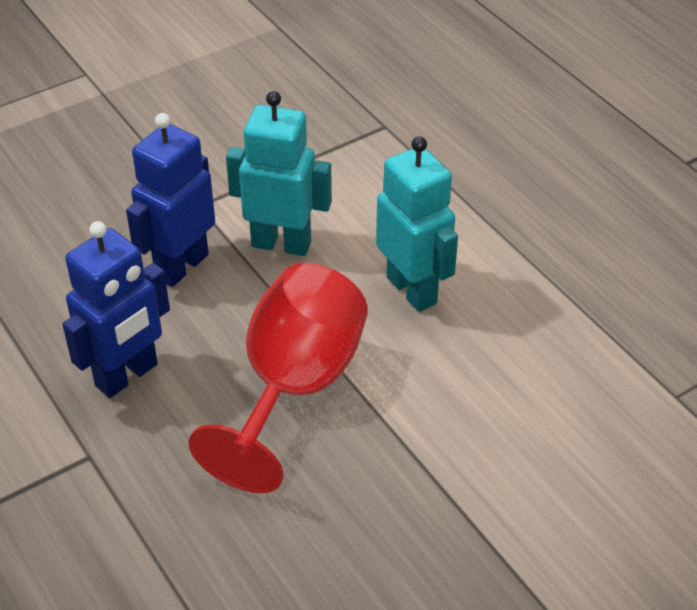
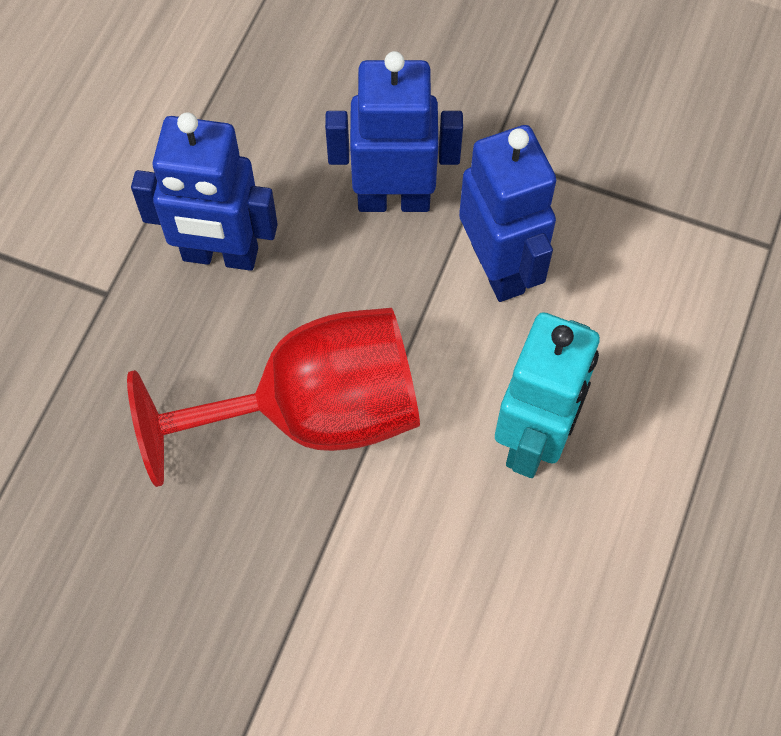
camera: 55 degrees right, 20 degrees up
turquoise robot [226,91,332,256] -> blue robot [459,125,556,302]

